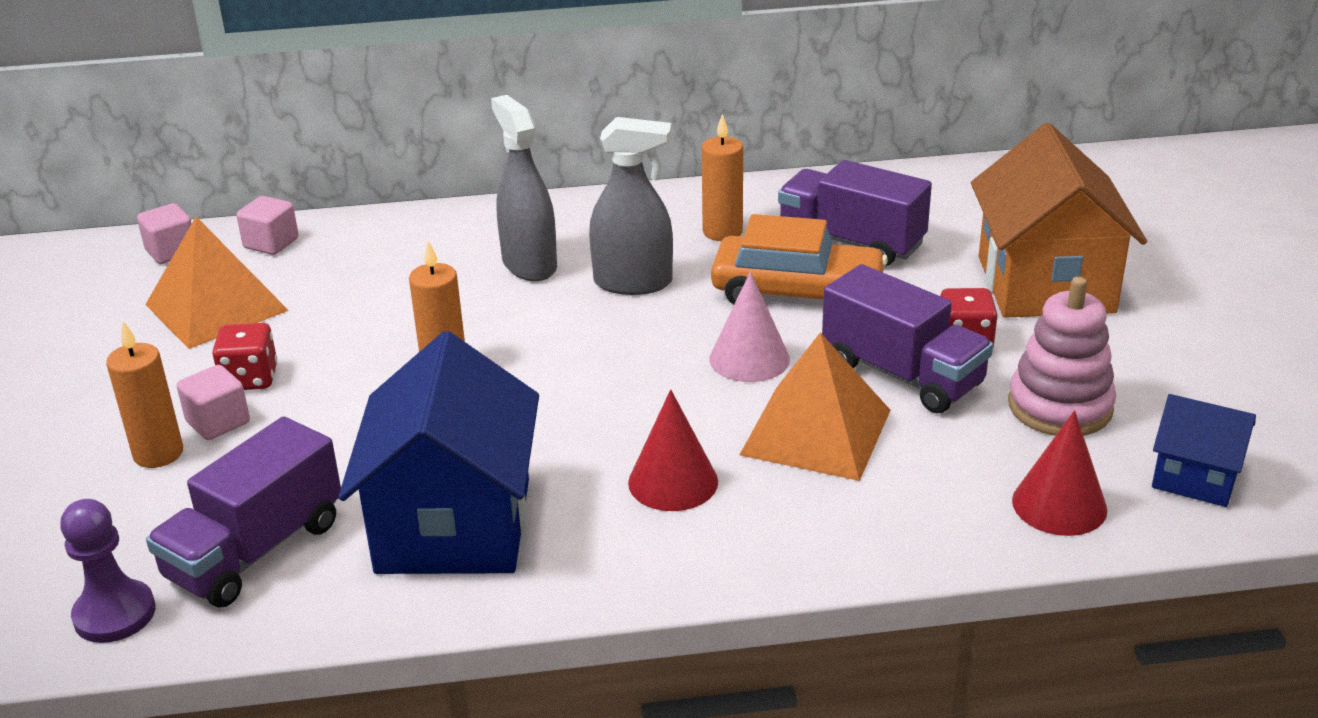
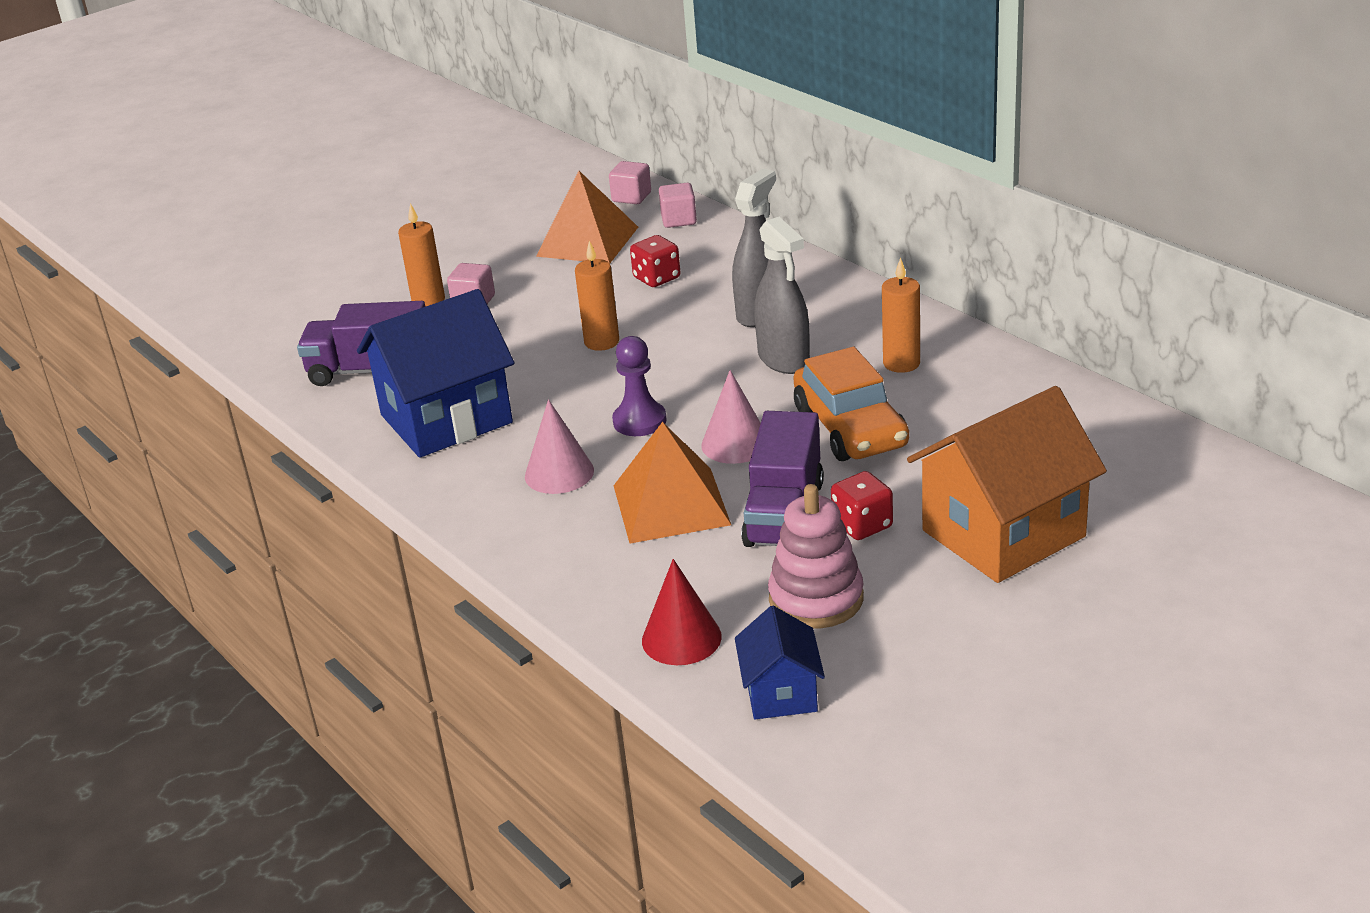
camera: 60 degrees right, 0 degrees up
purple pawn [60,499,155,643] -> purple pawn moved to [612,336,666,436]
red dice [212,323,277,390] -> red dice moved to [630,235,681,287]
red cone [628,389,718,511] -> pink cone [525,399,594,494]
purple truck [778,160,932,267] -> none

